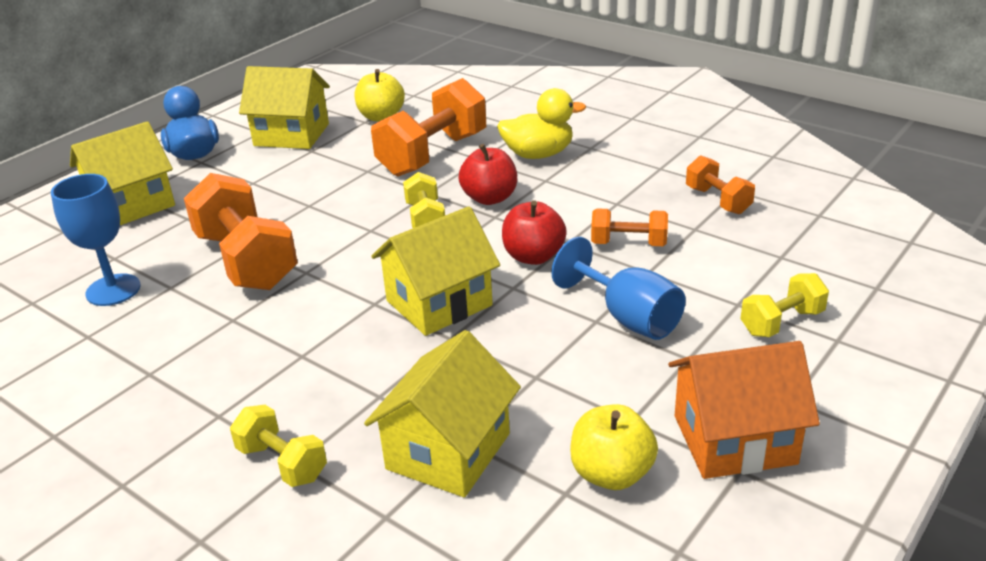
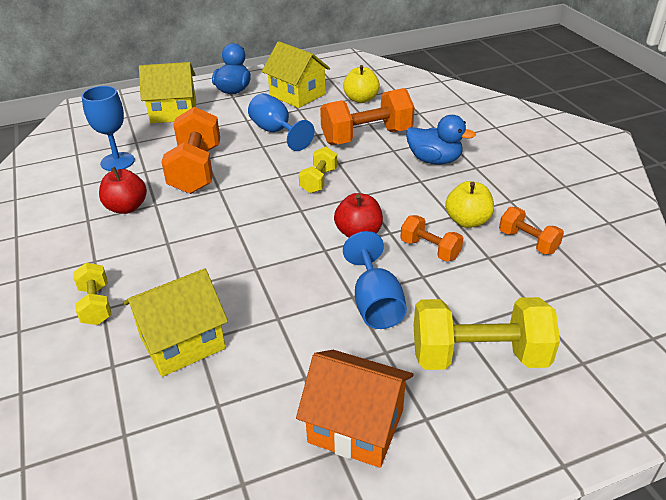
camera: 30 degrees right, 5 degrees up
yellow house [371,206,500,336] -> none
red apple [459,144,517,205] -> red apple moved to [99,167,147,214]
yellow duck [497,88,586,159] -> blue duck [406,115,476,164]
yellow apple [570,404,658,490] -> yellow apple moved to [445,181,494,228]
orange dumbbell [686,155,755,214] -> orange dumbbell turned 45 degrees counterclockwise [499,207,564,254]
yellow dumbbell [740,273,829,337] -> yellow dumbbell [413,297,560,370], size x1.87
none -> blue goblet [248,93,314,151]

